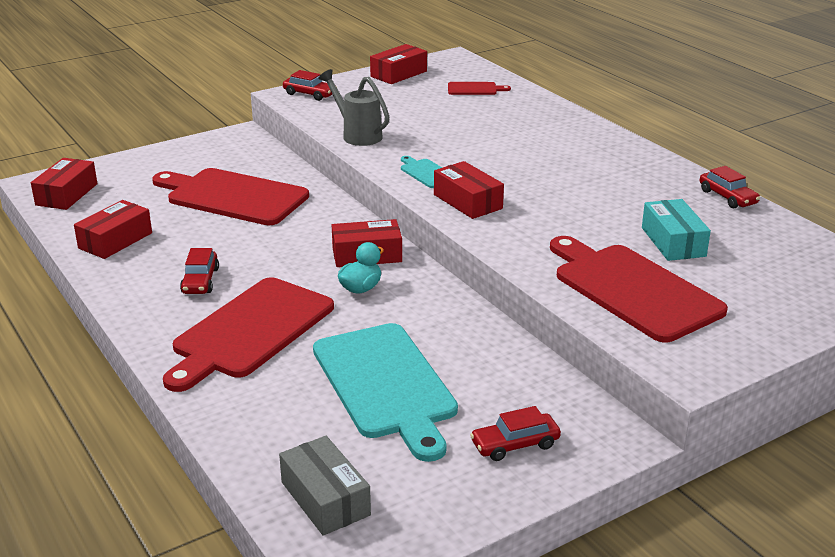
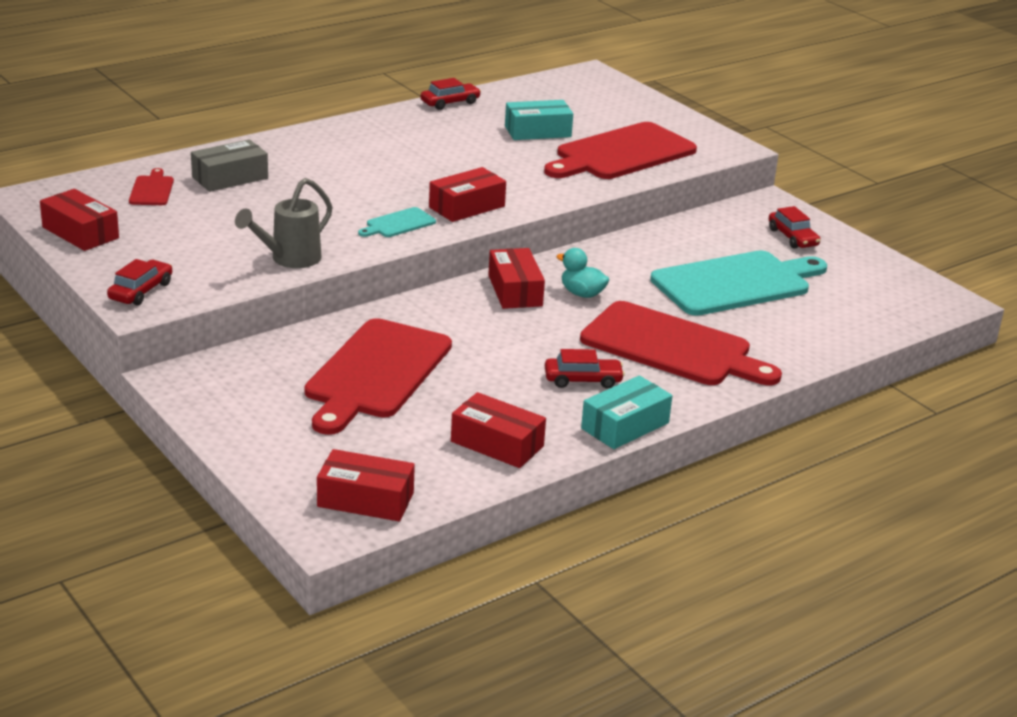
camera: 95 degrees left, 0 degrees up
grey box [279,436,371,536] -> grey box moved to [191,139,268,192]
none -> turquoise box [581,375,672,449]

